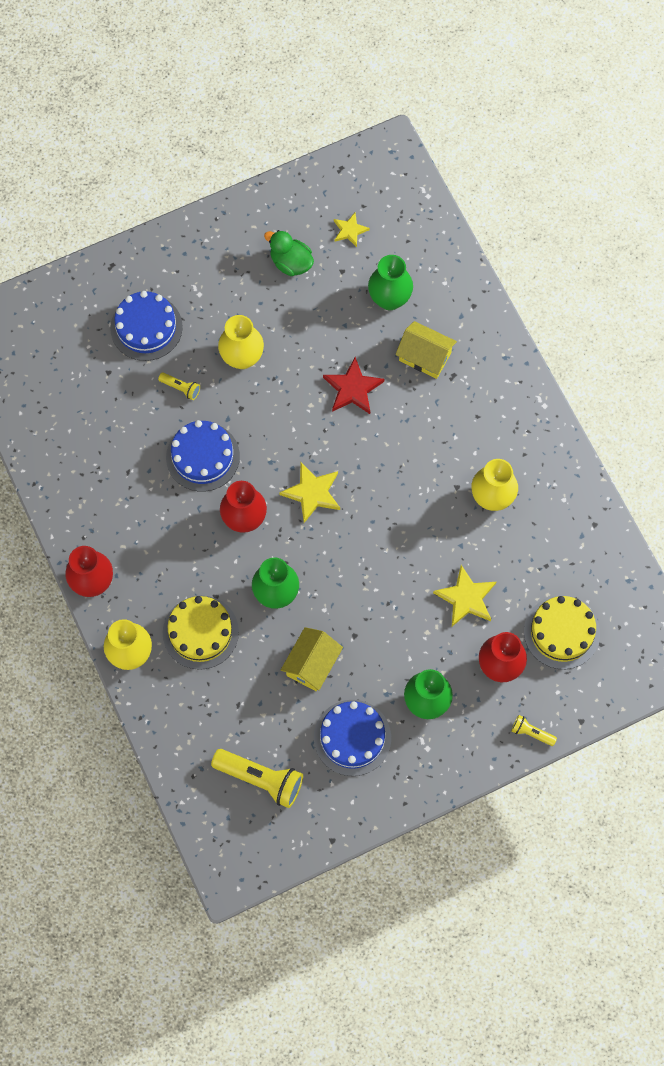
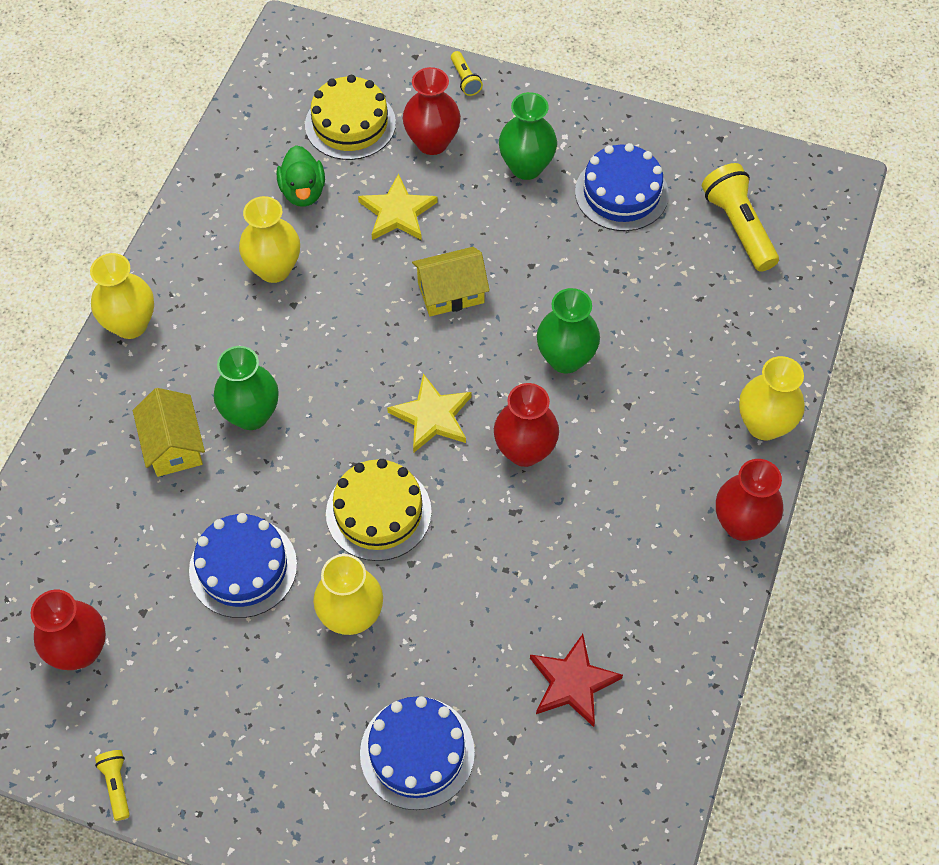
camera: 135 degrees left, 10 degrees down
yellow flashlight [158,373,200,400] -> yellow flashlight moved to [95,750,130,821]
yellow cake [163,596,239,670] -> yellow cake moved to [326,459,432,561]
blue cake [166,420,240,492] -> blue cake moved to [189,513,297,618]
green duck [264,230,314,276] -> green duck moved to [277,145,325,207]
yellow house [281,627,343,691] -> yellow house moved to [412,247,490,316]
red star [323,357,384,414] -> red star moved to [530,634,623,727]
yellow star [334,213,370,247] -> red vase [31,590,106,670]
green vase [368,255,413,310] -> green vase moved to [214,346,279,430]
none -> yellow vase [90,253,154,339]

